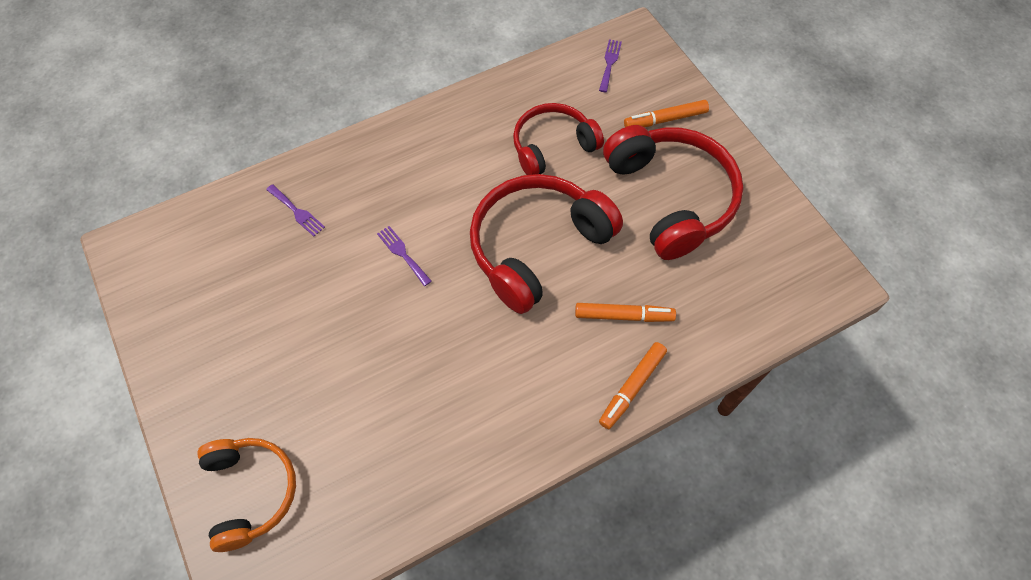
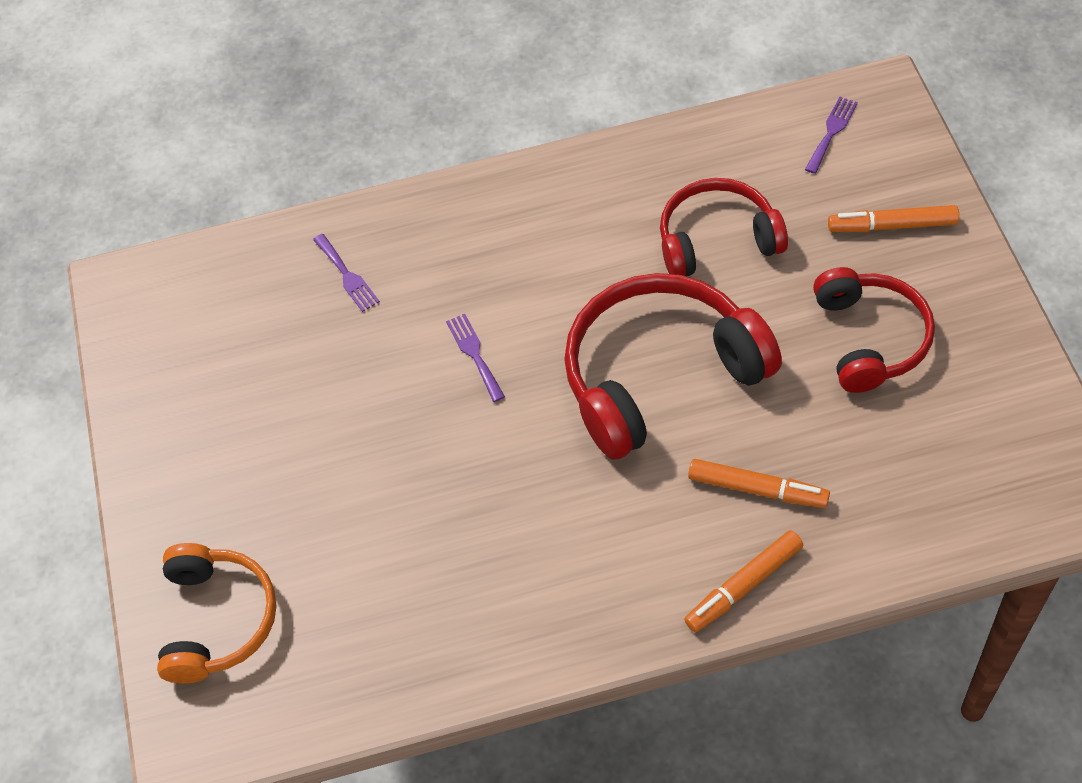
camera: 20 degrees right, 5 degrees down
red headphones [603,125,744,260] -> red headphones [813,267,935,393], size x0.64

